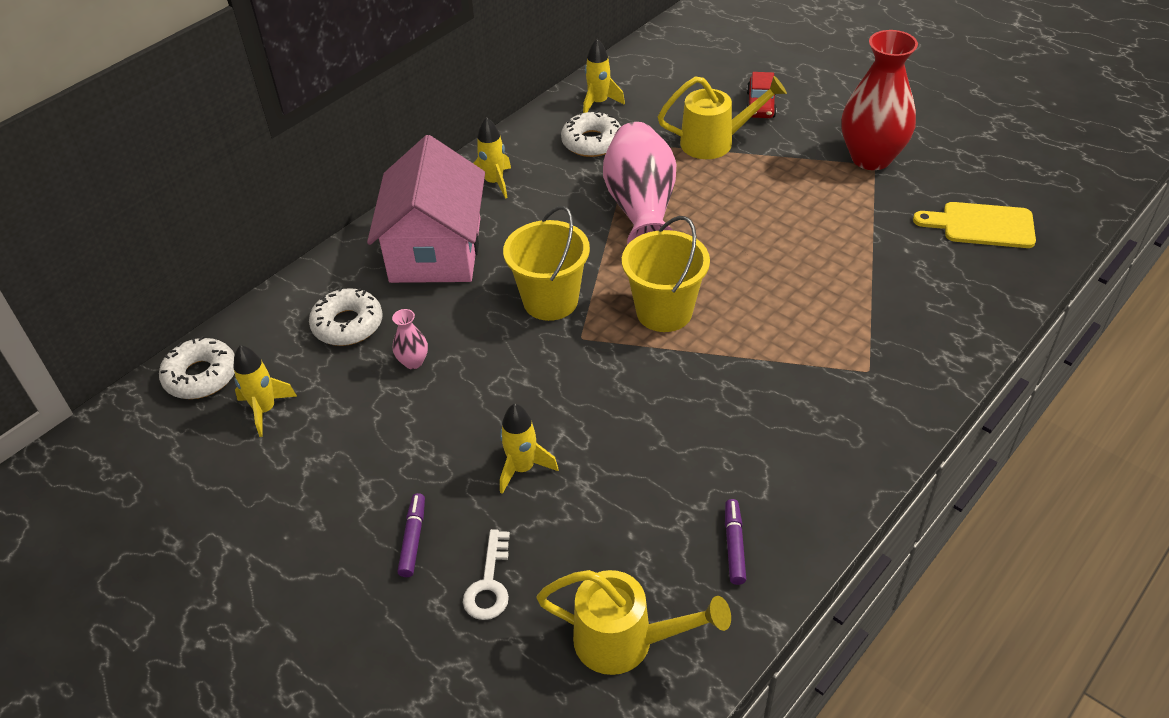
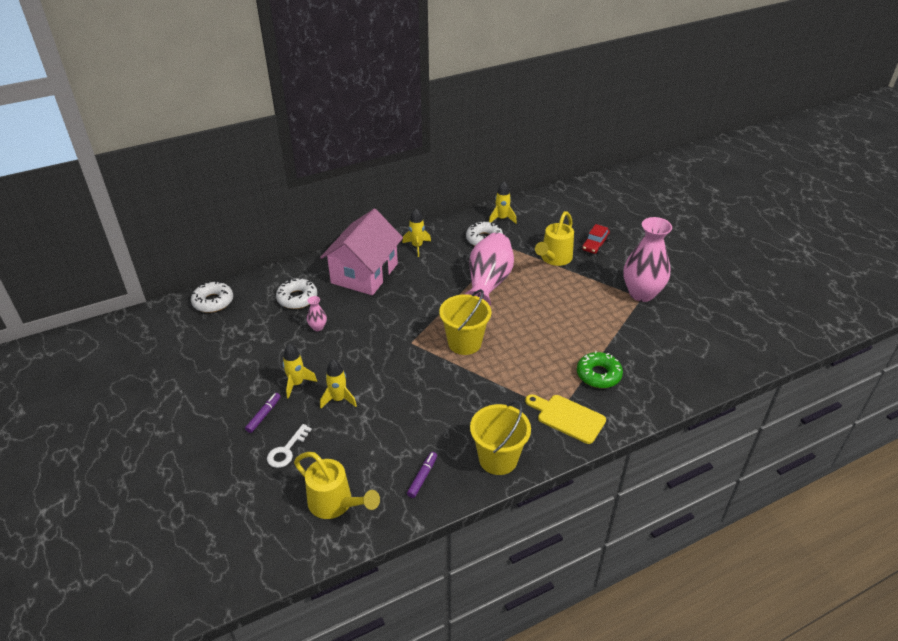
camera: 20 degrees right, 5 degrees down
yellow rocket [233,345,297,437] -> yellow rocket moved to [283,344,317,399]
yellow bucket [503,206,590,321] -> yellow bucket moved to [470,401,531,475]
yellow watering can [658,76,787,159] -> yellow watering can turned 105 degrees clockwise [535,211,574,266]
red vase [841,30,918,170] -> pink vase [624,217,672,302]
yellow cutting board [913,202,1036,248] -> yellow cutting board moved to [525,394,606,444]
none -> green donut [577,351,623,388]

